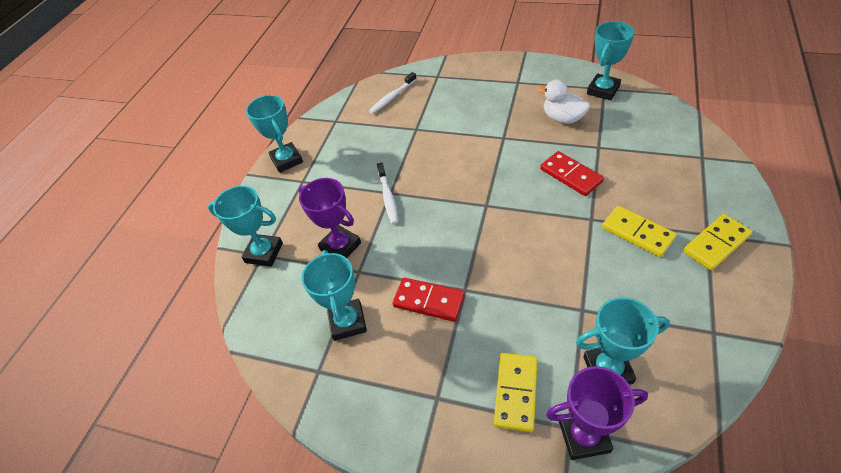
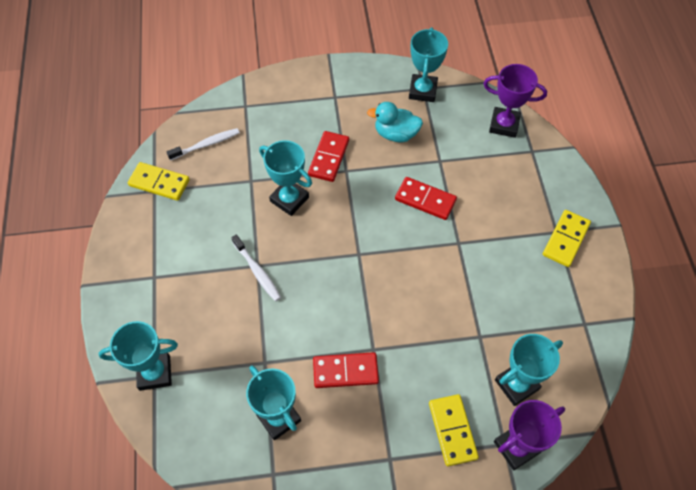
camera: 30 degrees left, 10 degrees up
turquoise trophy [246,95,303,173] -> turquoise trophy moved to [259,140,312,216]
purple trophy [299,178,361,258] -> purple trophy moved to [483,64,547,138]
white toothbrush [369,72,417,114] -> white toothbrush turned 135 degrees counterclockwise [167,128,240,161]
white duck [537,79,590,124] -> turquoise duck [367,102,423,143]
yellow domino [602,206,676,257] -> yellow domino moved to [128,162,190,201]
none -> red domino [308,131,349,182]

